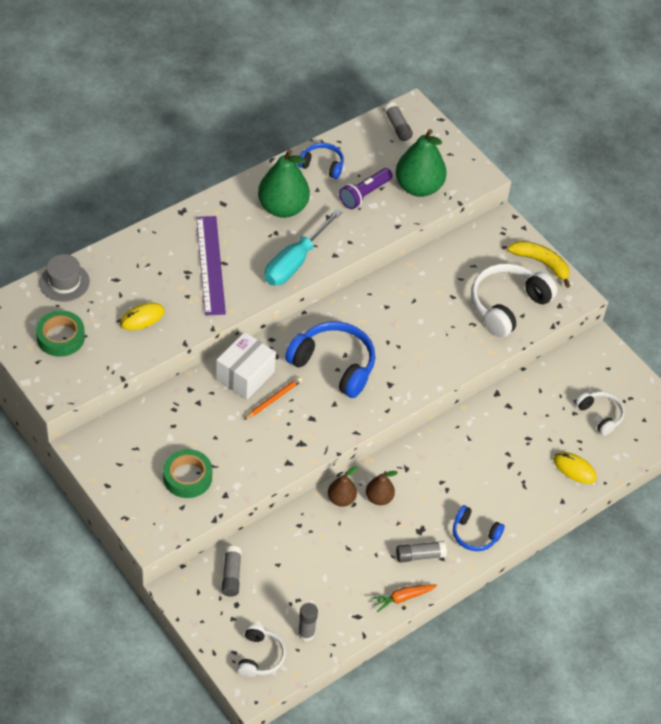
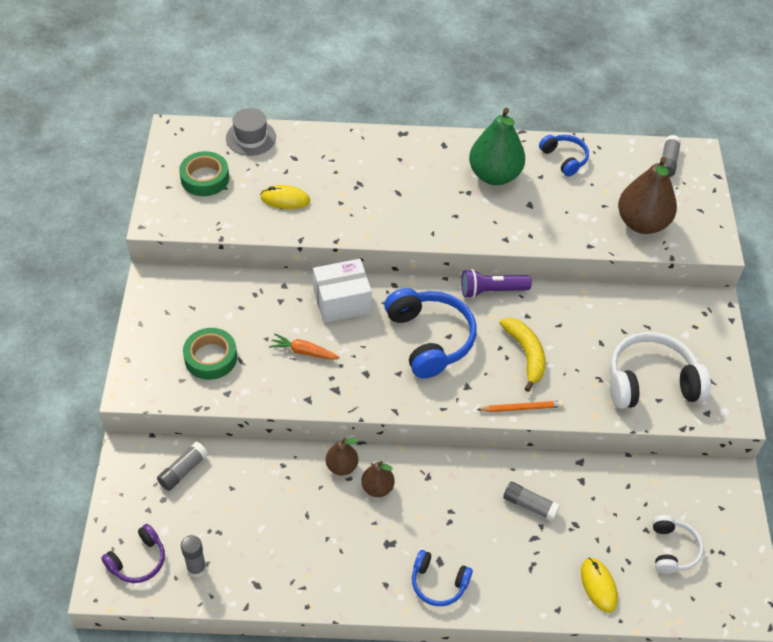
camera: 40 degrees right, 0 degrees up
purple ruler [196,216,226,316] -> none
white headphones [237,624,286,677] -> purple headphones [101,524,165,583]
orange pencil [244,377,302,420] -> orange pencil moved to [477,401,564,412]
turquoise screwdriver [265,209,342,286] -> none
purple flashlight [339,168,393,209] -> purple flashlight moved to [461,269,532,298]
orange carrot [371,584,437,612] -> orange carrot moved to [269,333,340,360]
green pear [396,129,447,197] -> brown pear [618,157,677,234]
grey glue stick [396,541,447,563] -> grey glue stick moved to [503,482,560,522]
blue headphones [453,505,505,551] -> blue headphones turned 45 degrees counterclockwise [412,550,473,606]
yellow banana [507,241,570,288] -> yellow banana moved to [500,318,545,392]

